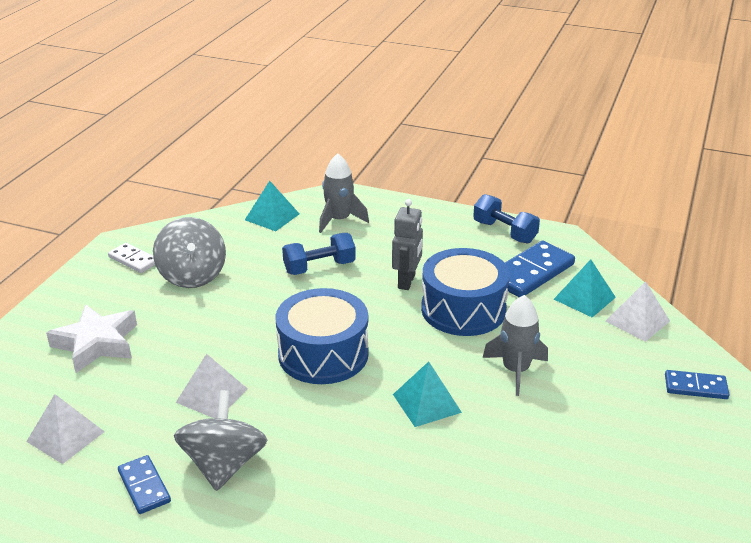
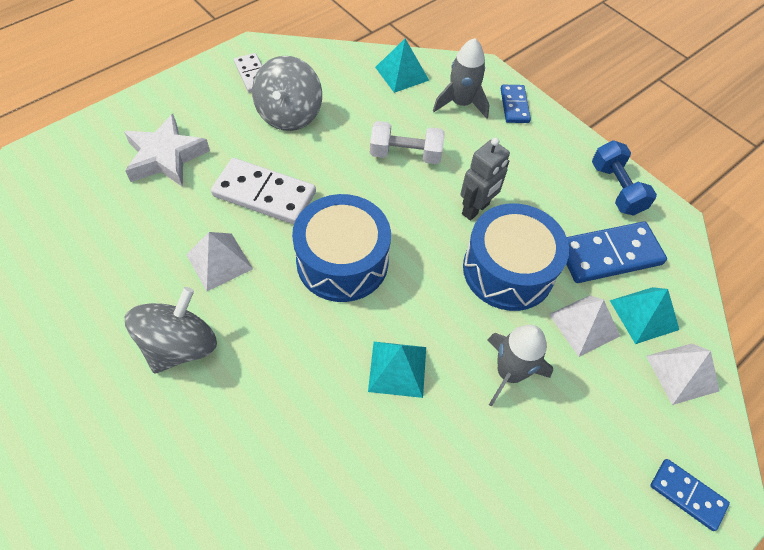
camera: 25 degrees right, 25 degrees up
white pyramid [26,394,105,464] -> white pyramid moved to [549,295,620,357]
blue domino [118,455,171,514] -> blue domino moved to [500,85,531,123]
blue dumbbell [282,233,356,275] -> white dumbbell [370,121,444,164]
none -> white domino [211,158,316,225]

